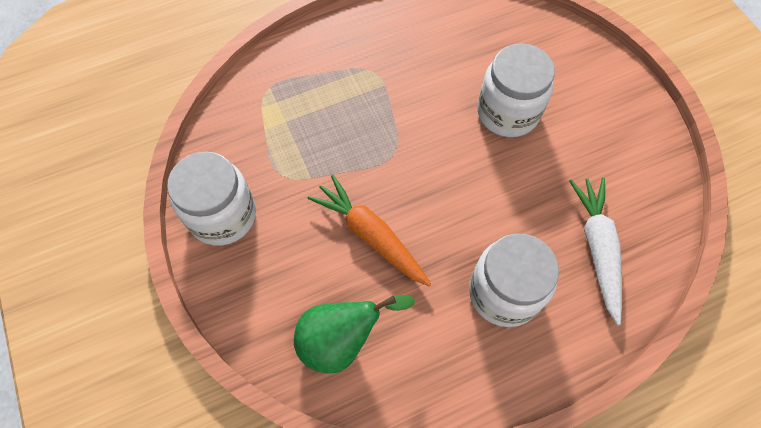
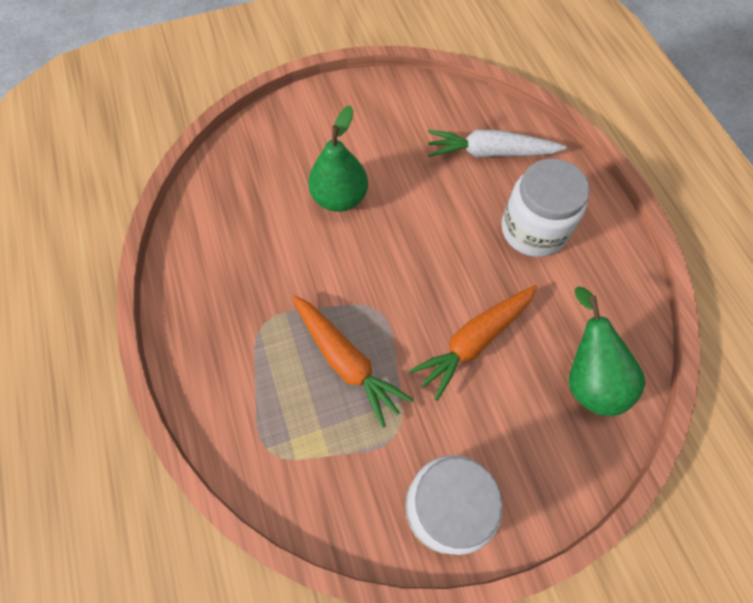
camera: 85 degrees left, 0 degrees up
white jar [477,44,555,137] -> green pear [308,106,368,212]
none -> orange carrot [292,295,414,428]

